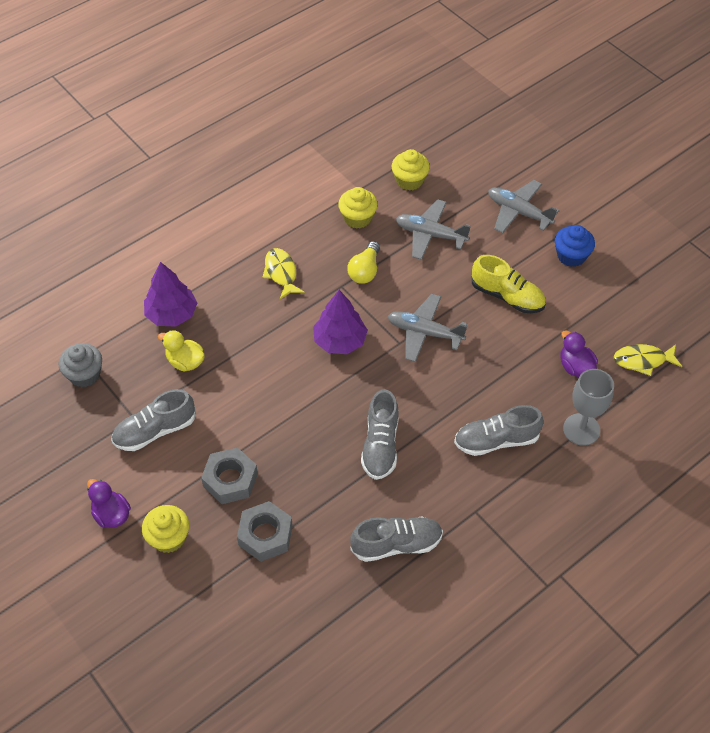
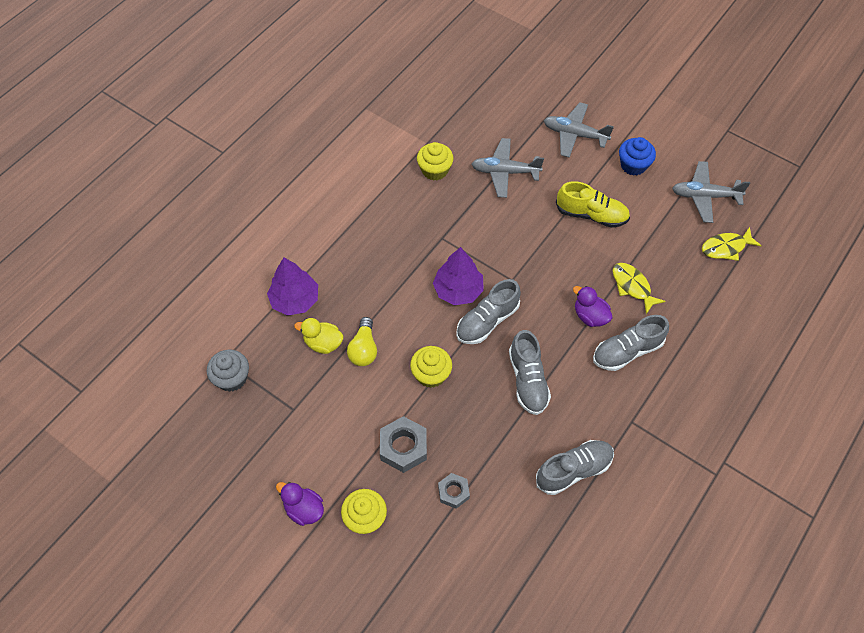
camera: 15 degrees left, 5 degrees up
grey shoe [111,389,195,451] -> grey shoe moved to [456,279,521,344]
grey nut [237,501,292,562] -> grey nut [438,473,470,509], size x0.62
yellow fish [262,248,305,299] -> yellow fish moved to [613,263,666,314]
yellow light bulb [347,241,380,284] -> yellow light bulb moved to [347,317,377,366]
grey plane [388,294,467,362] -> grey plane moved to [672,161,750,223]
yellow cupcake [391,149,430,191] -> yellow cupcake moved to [410,346,452,388]
purple duck [560,330,598,377] -> purple duck moved to [573,286,613,327]
grey goblet [563,369,614,446] -> none

